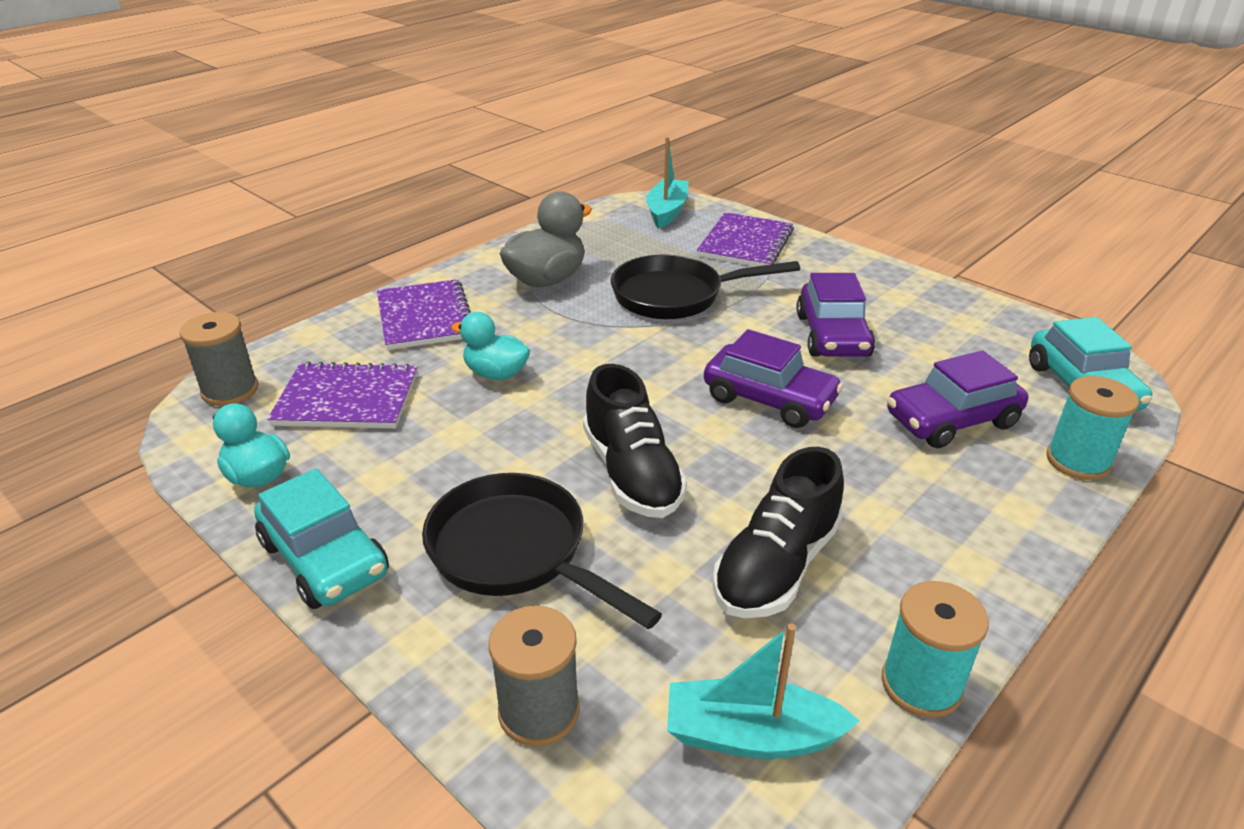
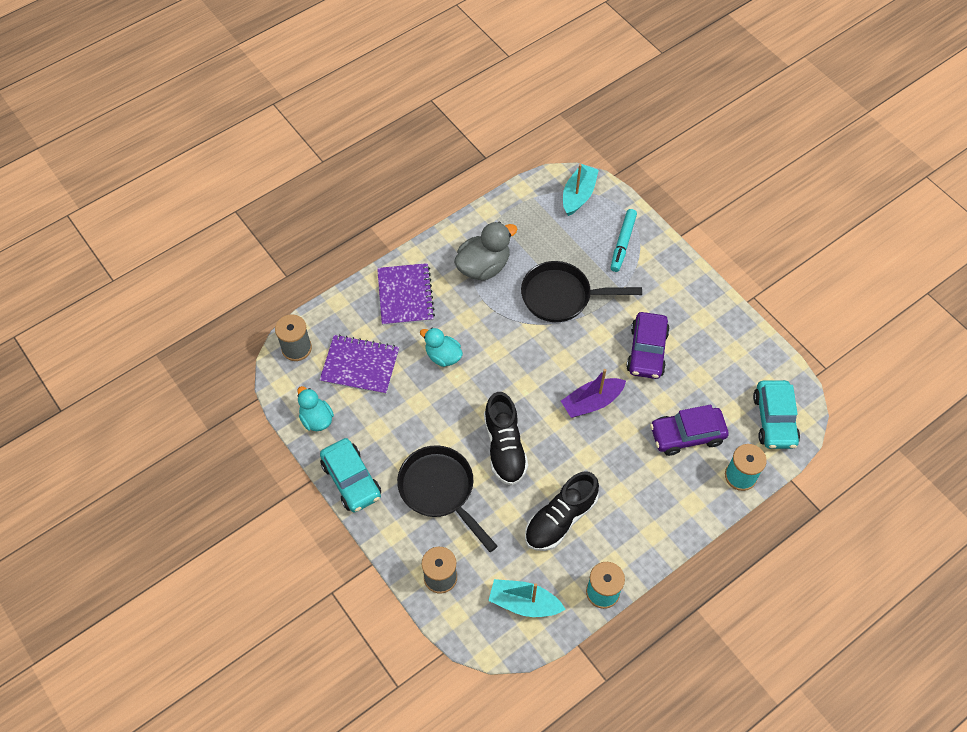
camera: 10 degrees right, 25 degrees up
purple notebook [697,212,794,267] -> turquoise marker [611,209,637,272]
purple car [704,329,843,428] -> purple boat [561,369,626,418]

